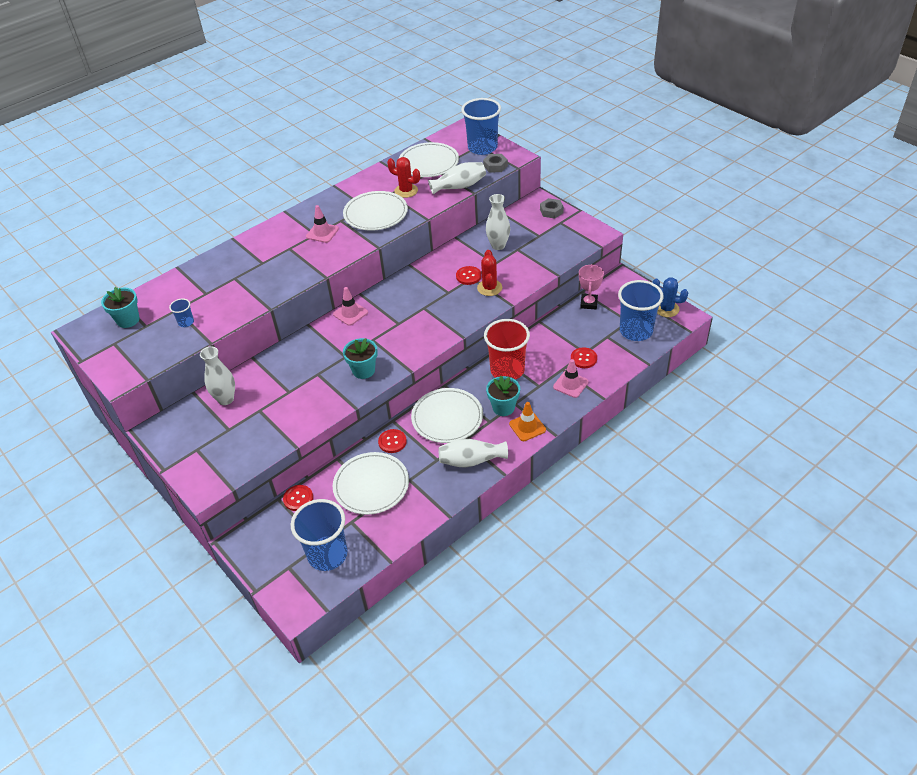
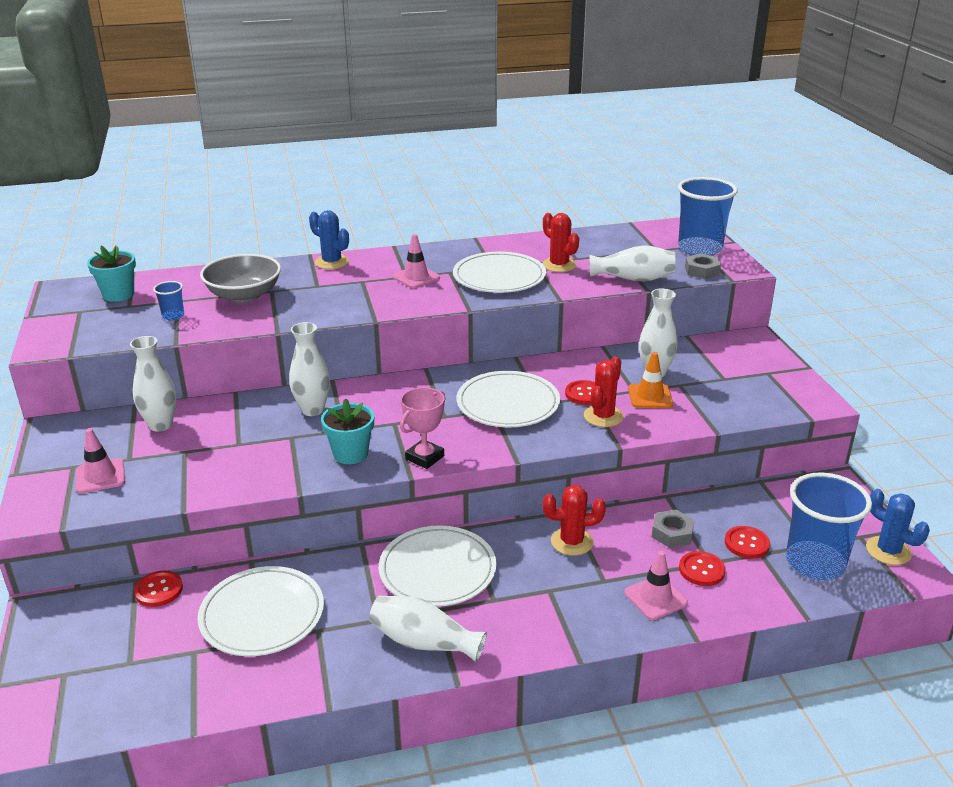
camera: 25 degrees right, 15 degrees down
blue cup [291,499,348,571] -> none
pink traffic cone [333,287,368,326] -> pink traffic cone moved to [76,428,125,493]
red button [378,429,407,453] -> red button moved to [725,526,770,559]
white plate [399,142,459,177] -> white plate moved to [457,371,560,427]
red cup [484,319,530,380] -> red cactus [543,485,606,556]
turquoise flower pot [486,376,520,416] -> none
orange traffic cone [509,402,546,441] -> orange traffic cone moved to [628,352,673,408]
grey nut [540,198,564,218] -> grey nut moved to [652,510,694,548]
pink trophy [579,264,604,309] -> pink trophy moved to [400,387,446,469]
none -> grey bowl [200,254,281,303]
none -> white vase [289,322,330,416]
none -> blue cactus [309,210,349,269]

